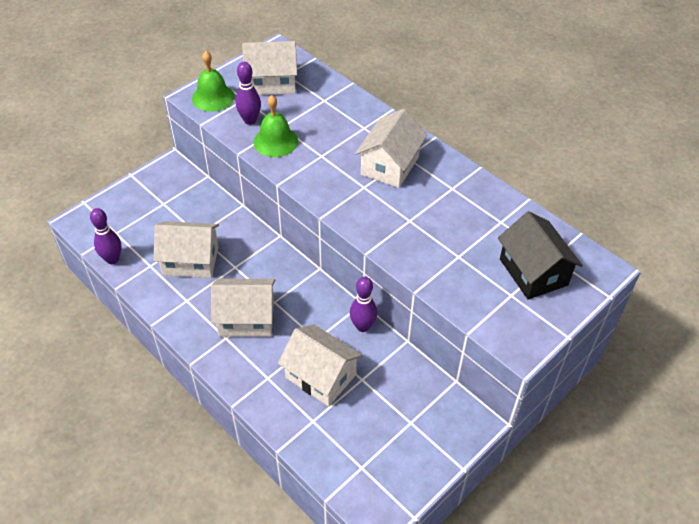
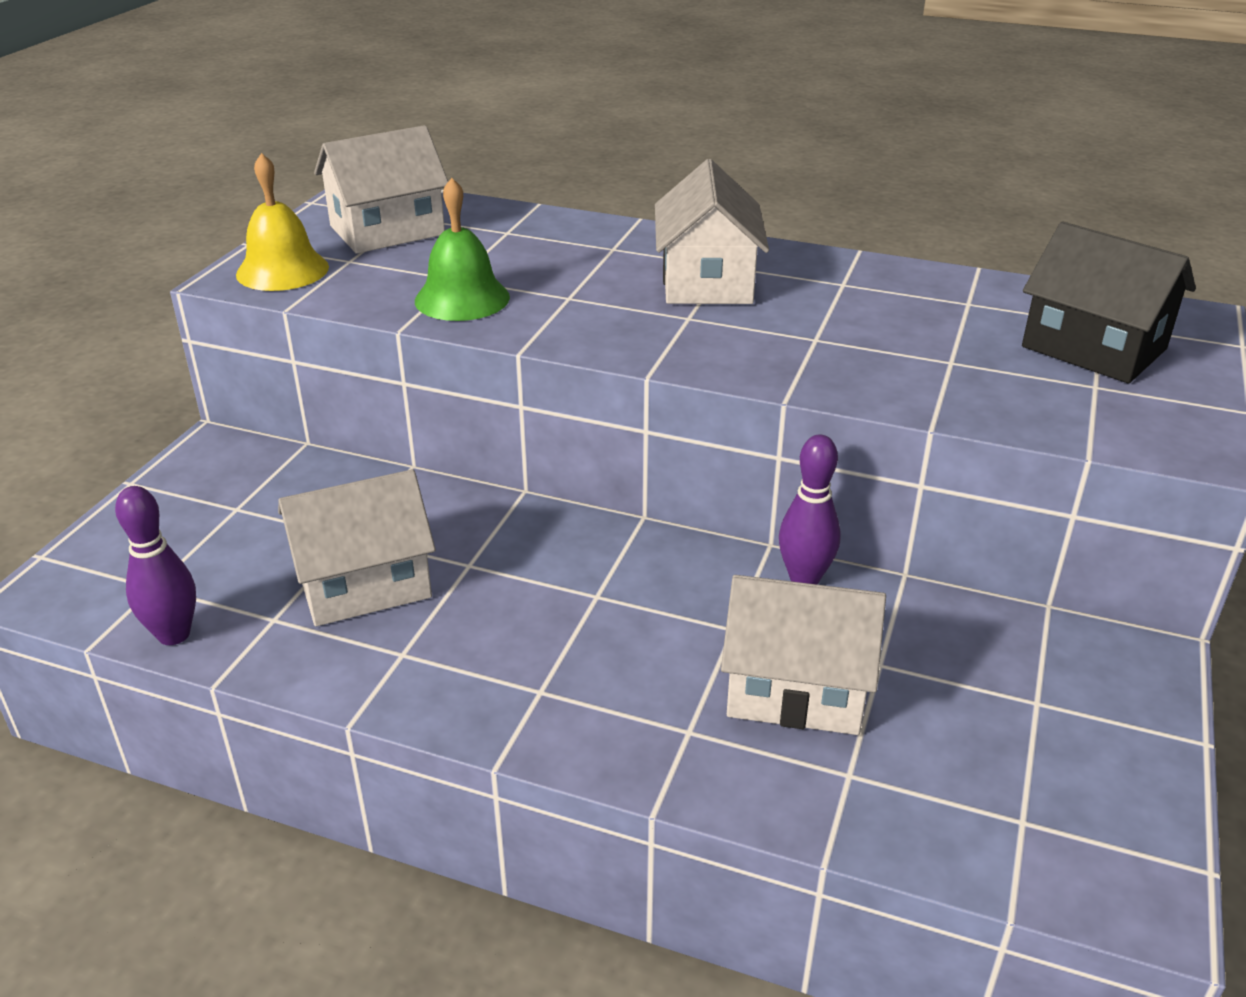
camera: 25 degrees left, 15 degrees down
green bell [192,51,235,112] -> yellow bell [236,153,329,291]
white house [211,279,275,337] -> none
purple bowling pin [236,62,261,125] -> none

